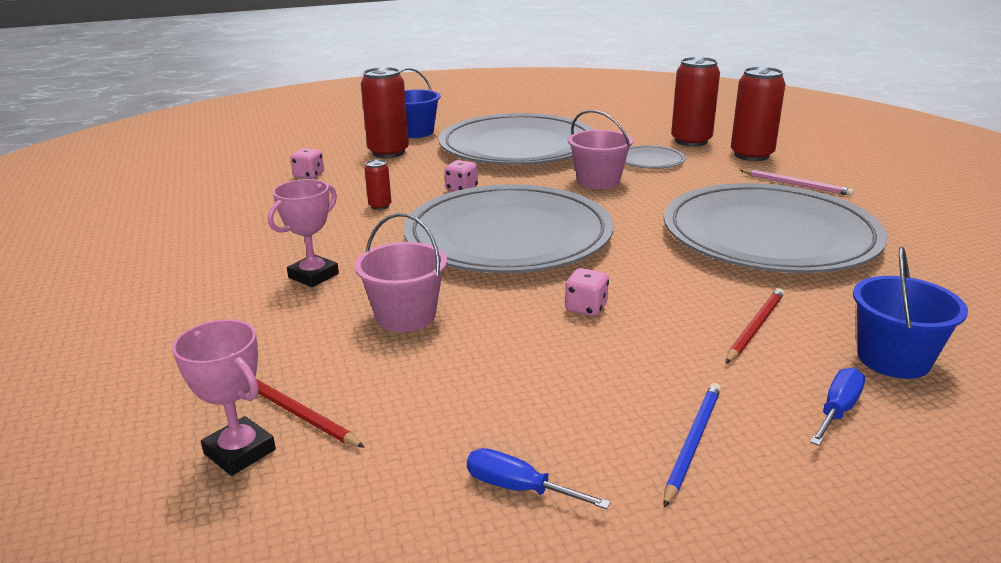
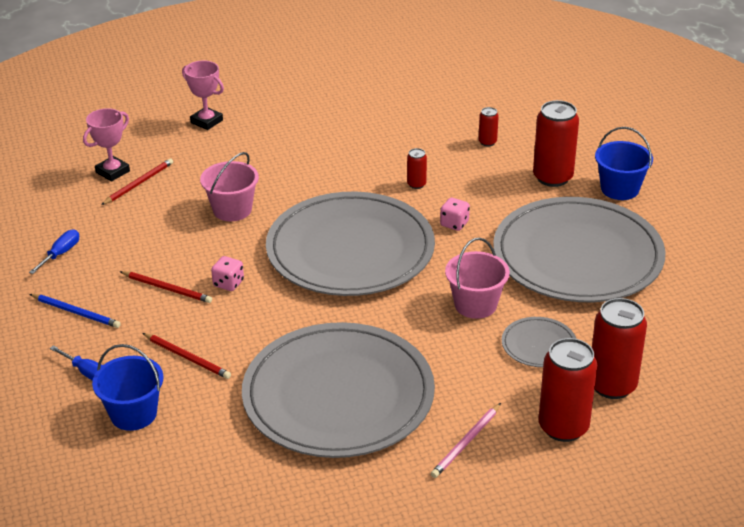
camera: 90 degrees right, 10 degrees up
pink trophy [268,179,339,287] -> pink trophy moved to [182,60,224,130]
pink dice [290,148,324,179] -> red can [479,107,499,146]
none -> red pencil [120,271,212,303]

